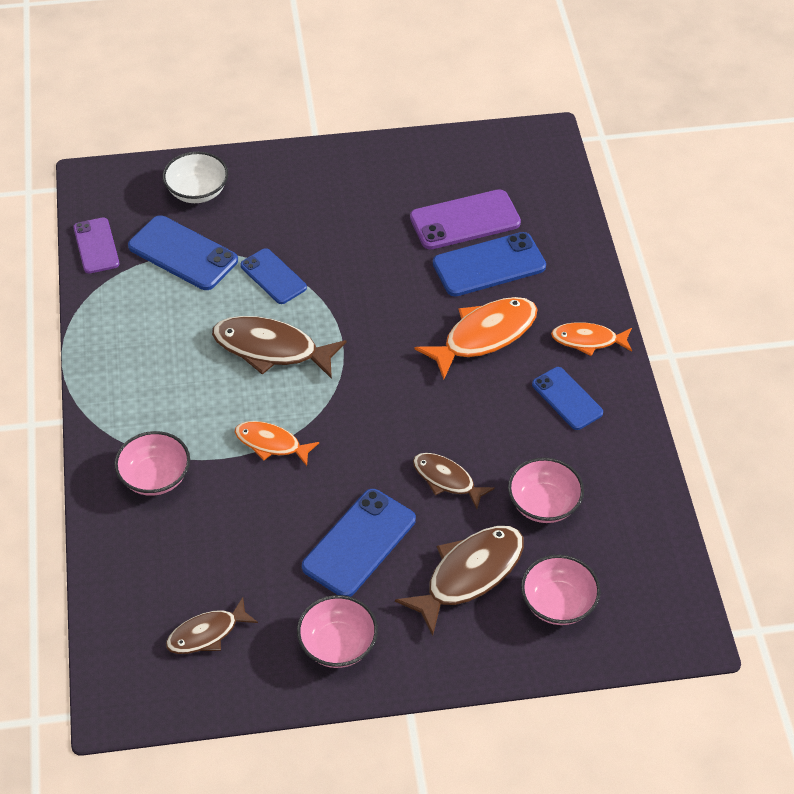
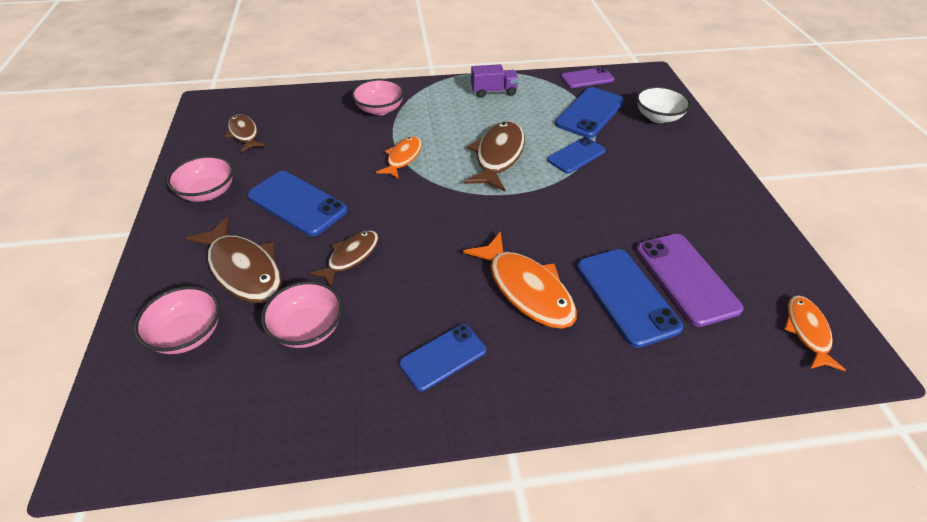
camera: 90 degrees right, 5 degrees down
orange fish [551,322,632,356] -> orange fish moved to [784,295,846,371]
none -> purple truck [471,64,519,98]

